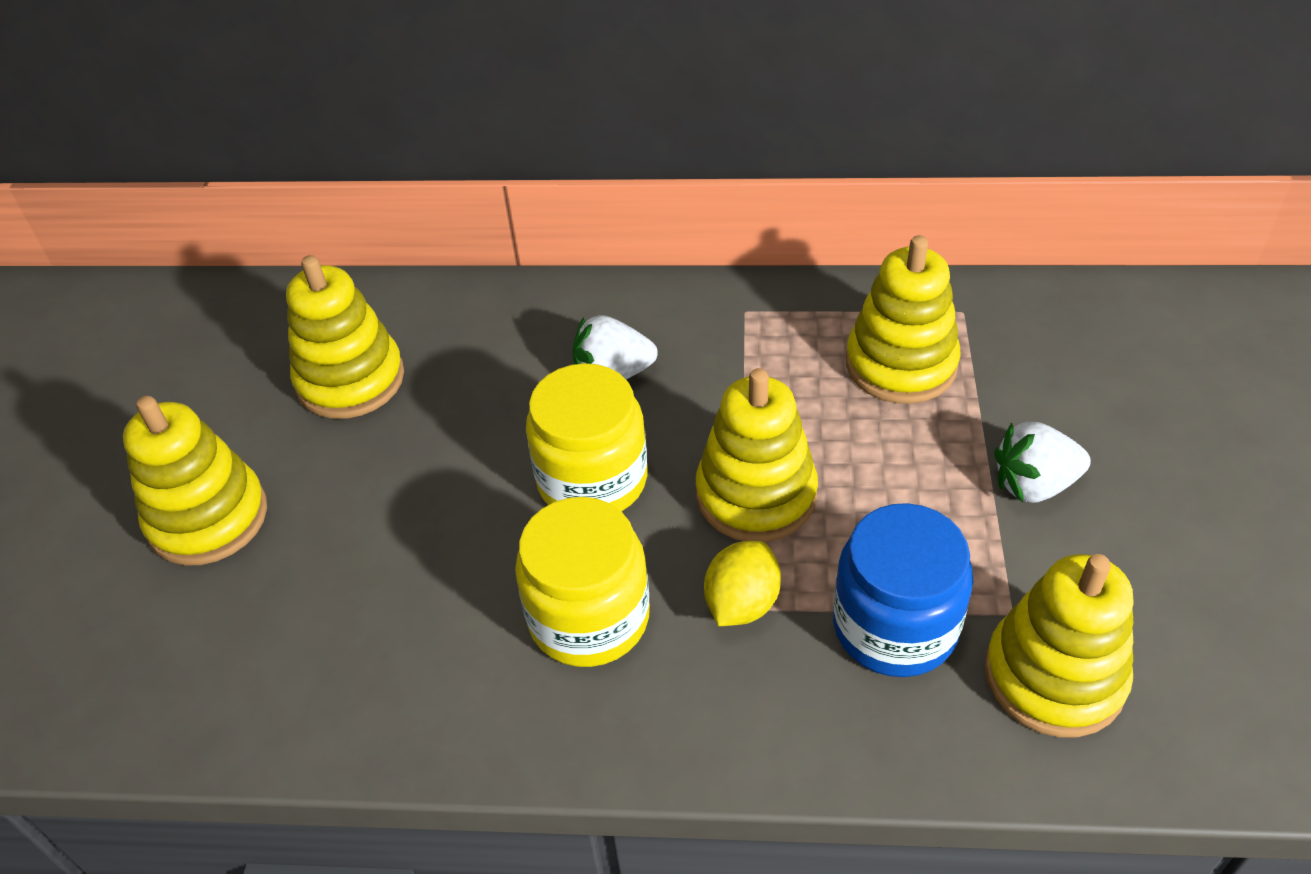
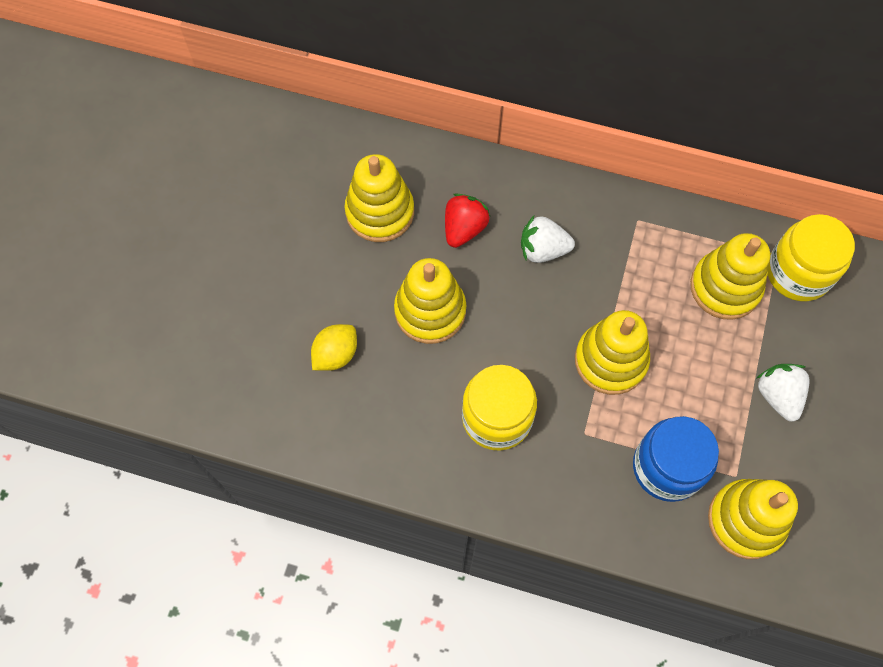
camera: 10 degrees right, 20 degrees up
yellow stacking toy [123,396,267,566] -> yellow stacking toy moved to [394,258,466,344]
yellow jar [526,363,647,512] -> yellow jar moved to [768,214,855,301]
yellow lemon [704,541,781,626] -> yellow lemon moved to [311,324,357,371]
white strawberry [994,422,1091,503] -> white strawberry turned 75 degrees clockwise [757,364,809,422]
none -> red strawberry [445,193,490,248]

